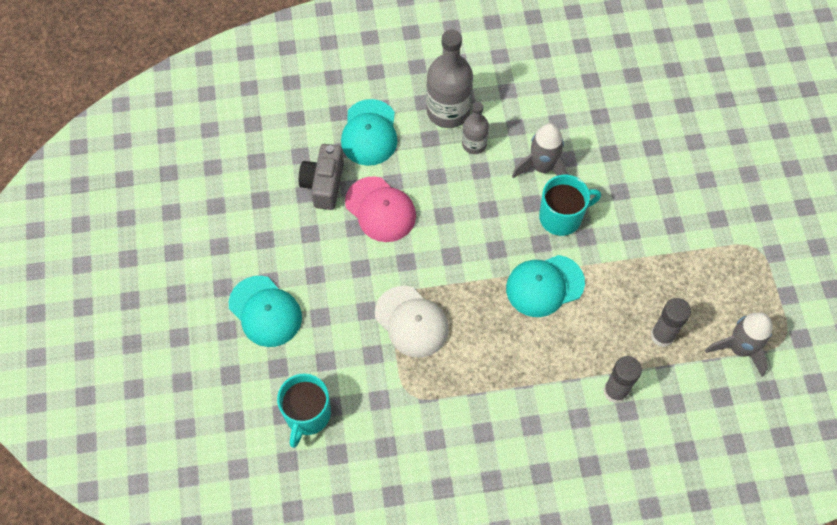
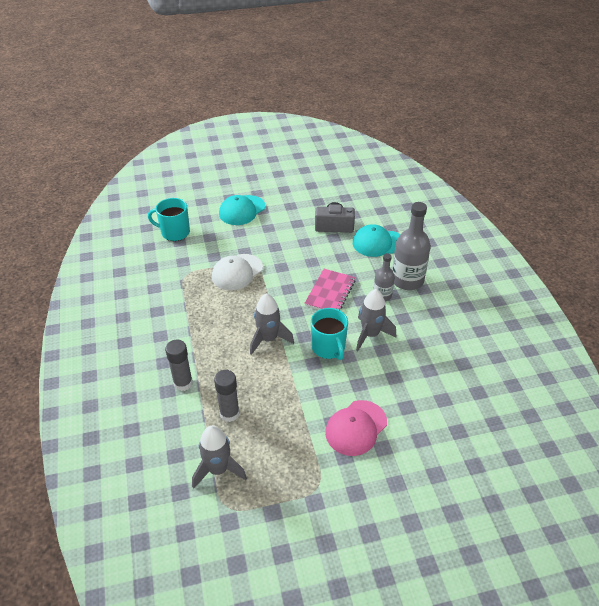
camera: 85 degrees right, 20 degrees down
pink cap [345,176,416,242] -> pink cap moved to [325,400,387,456]
turquoise cap [506,255,585,317] -> grey rocket [250,293,294,355]
none -> pink notebook [305,269,356,310]

